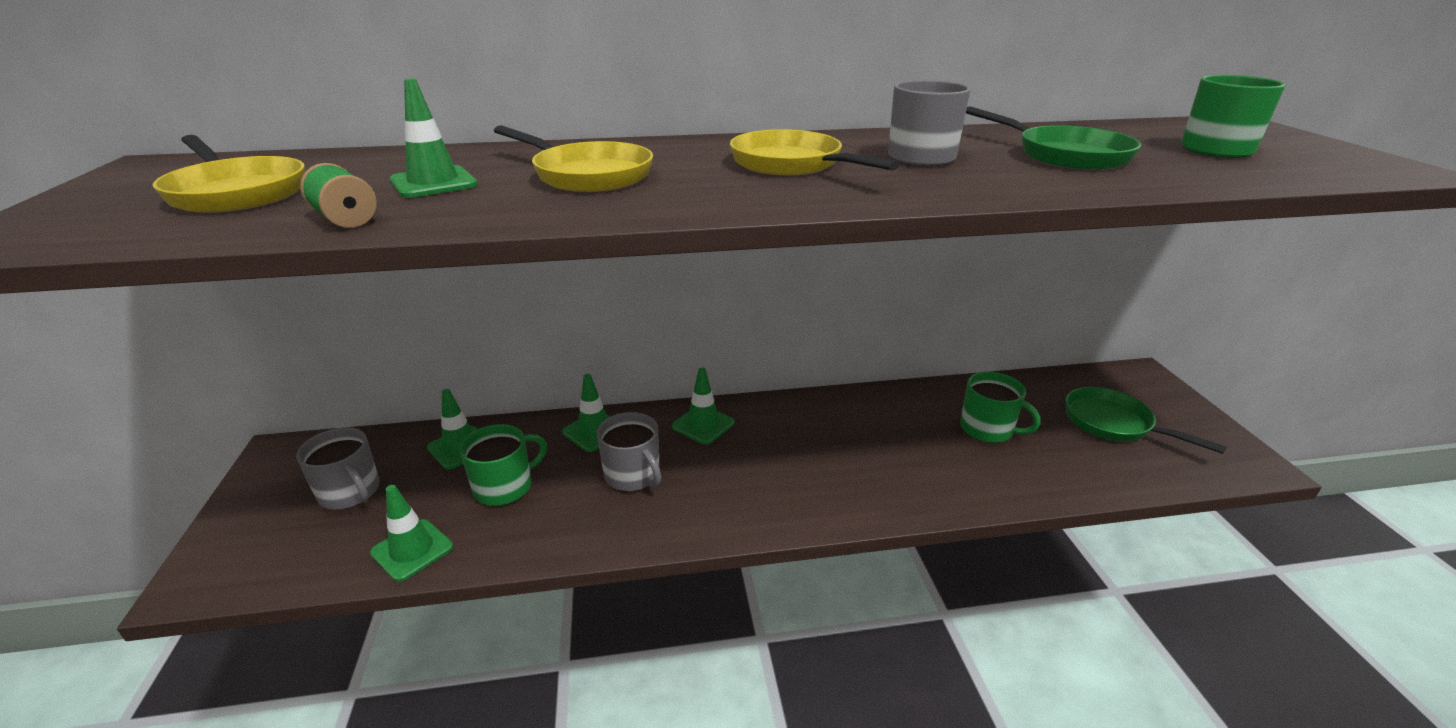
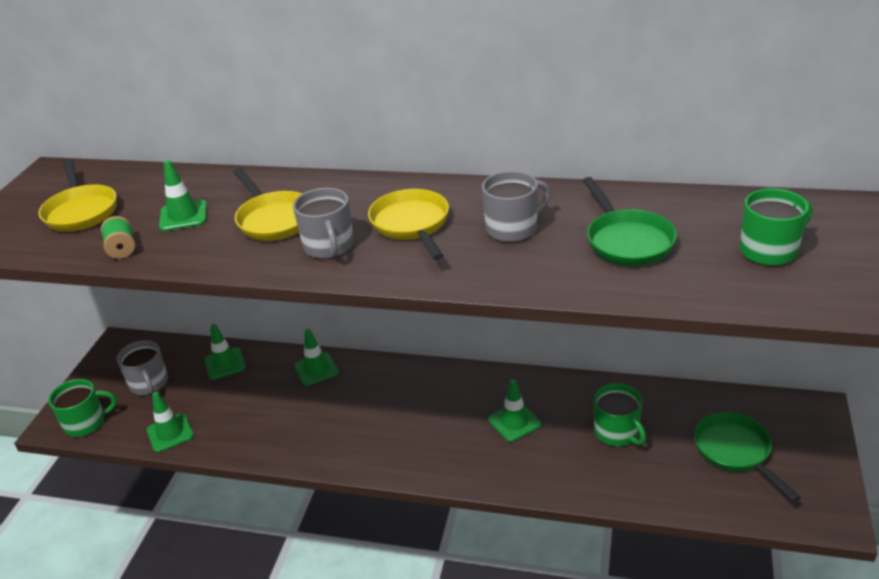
camera: 25 degrees right, 5 degrees up
green mug [460,424,547,506] -> green mug moved to [48,379,117,437]
grey mug [597,412,662,492] -> grey mug moved to [293,188,354,259]
green traffic cone [672,368,735,445] -> green traffic cone moved to [488,379,541,442]

